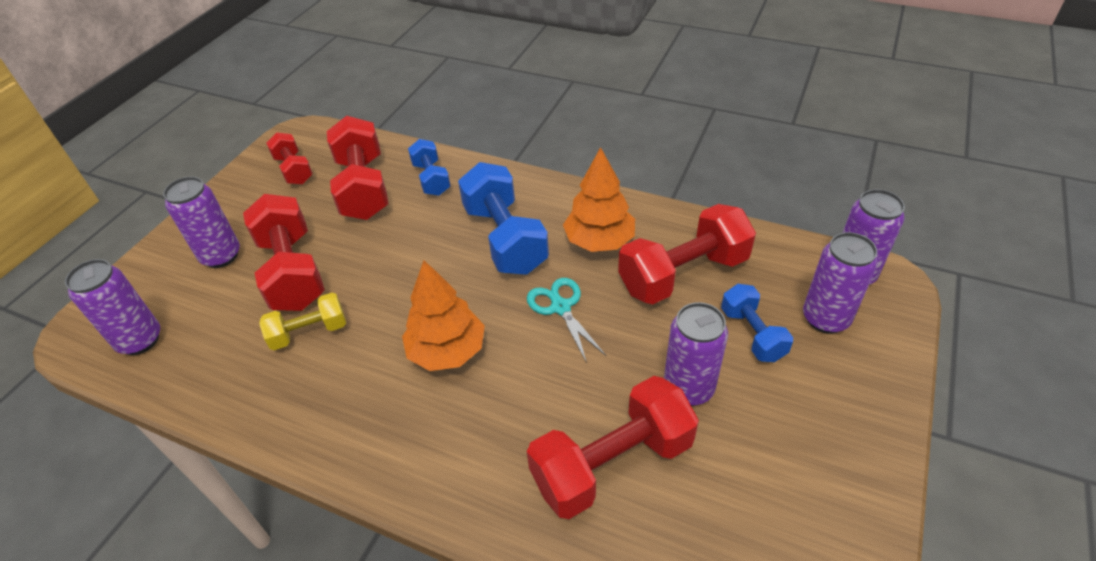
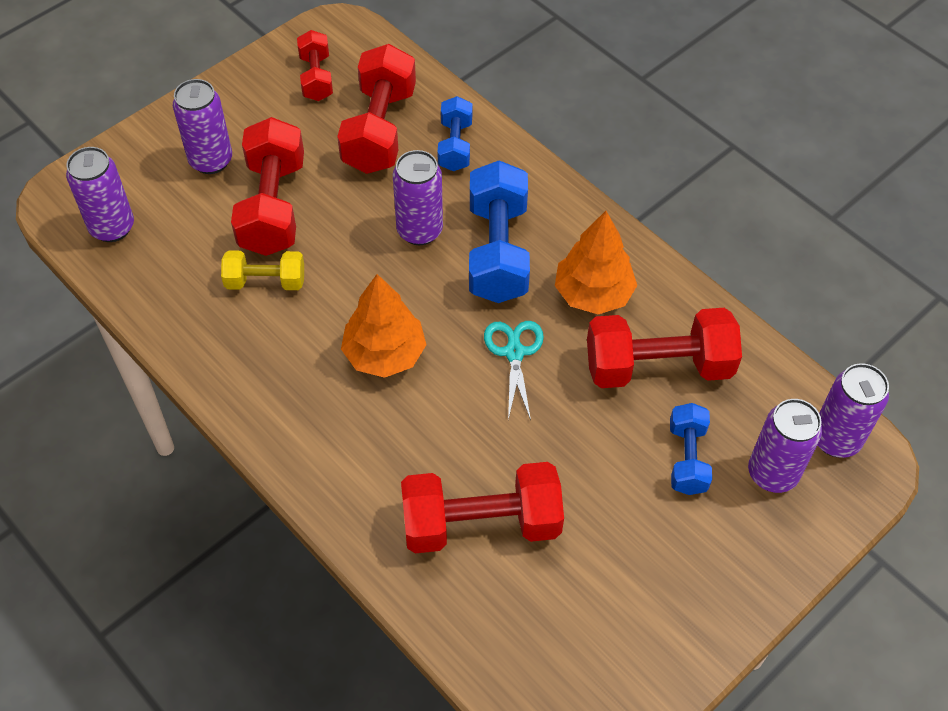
camera: 20 degrees right, 10 degrees up
purple can [664,302,728,406] -> purple can moved to [393,150,443,245]

